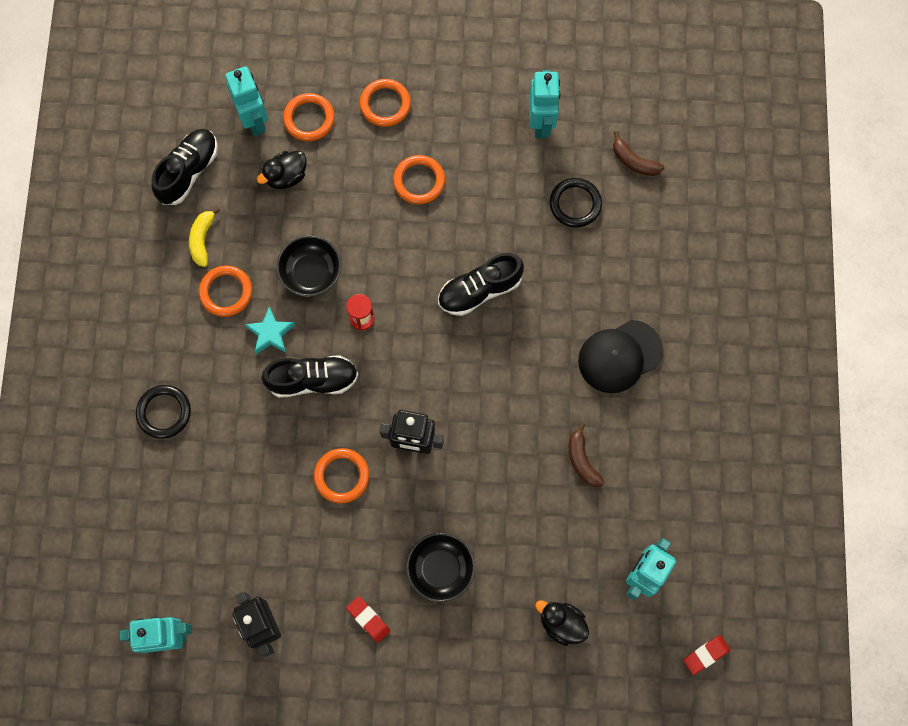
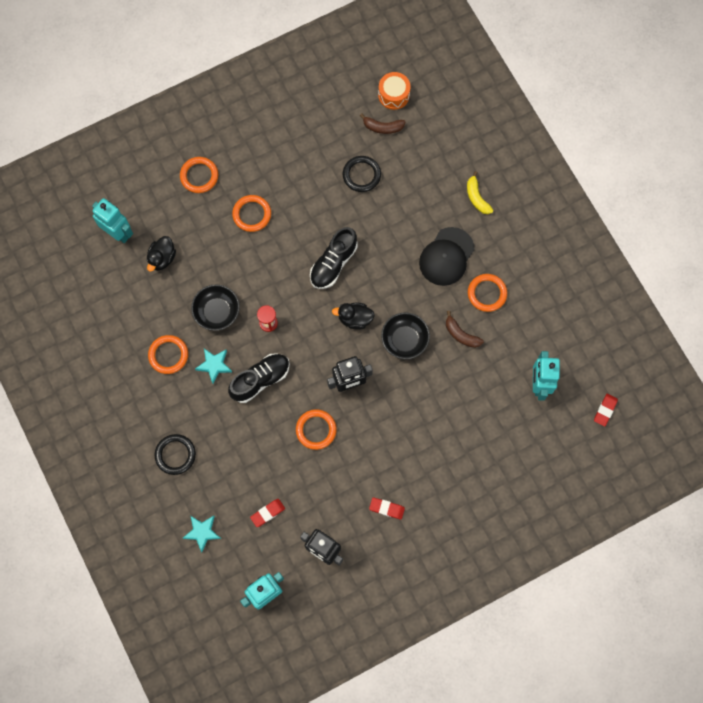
camera: 30 degrees left, 0 degrees up
black shoe [152,129,218,205] -> none
yellow banana [189,207,220,267] -> yellow banana moved to [467,171,493,214]
orange ring [283,93,335,141] -> orange ring moved to [468,274,507,312]
black bowl [406,533,475,602] -> black bowl moved to [381,312,430,359]
turquoise robot [529,70,560,138] -> none
black duck [535,600,589,646] -> black duck moved to [332,303,375,330]
none -> turquoise star [183,516,221,552]
none -> red eraser [250,499,285,527]
none -> orange drum [378,72,411,110]

